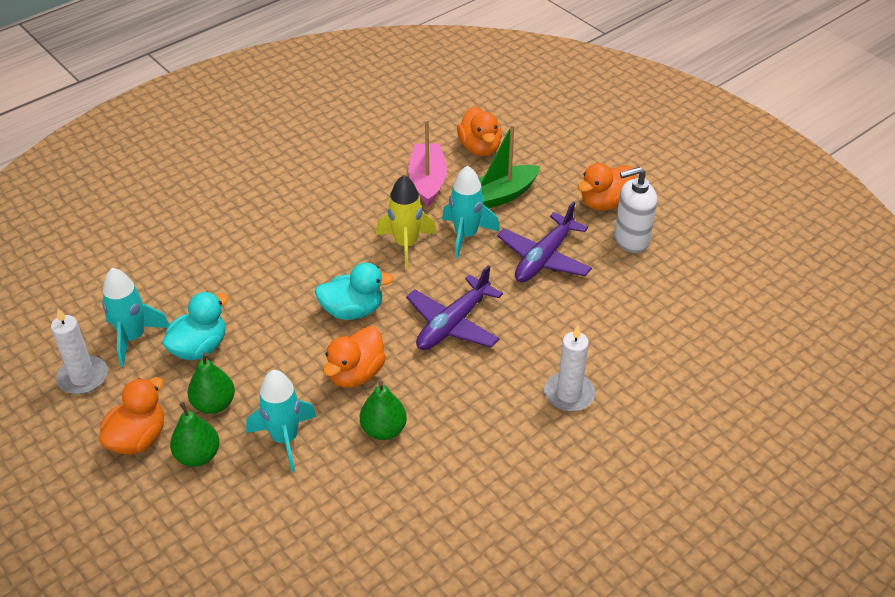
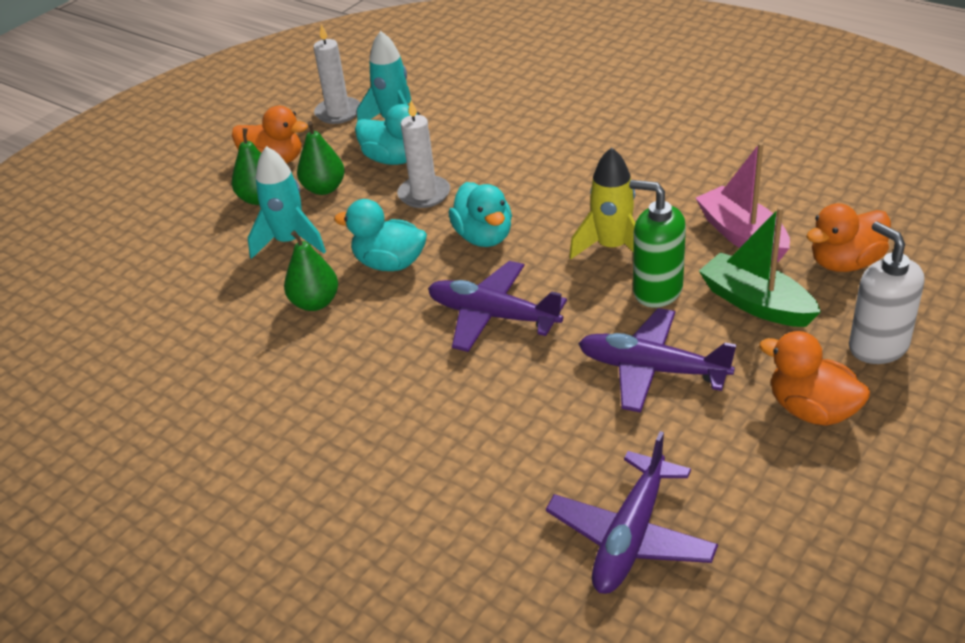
camera: 80 degrees right, 5 degrees down
orange duck [323,326,386,388] -> turquoise duck [334,199,427,271]
pink boat [408,119,447,207] -> pink boat turned 105 degrees counterclockwise [696,142,790,262]
turquoise rocket [442,165,500,259] -> green soap dispenser [629,180,686,308]
white candle [544,325,595,412] -> white candle moved to [397,101,450,208]
white soap dispenser [614,167,657,253] -> white soap dispenser moved to [849,222,924,364]
none -> purple plane [546,431,718,594]

